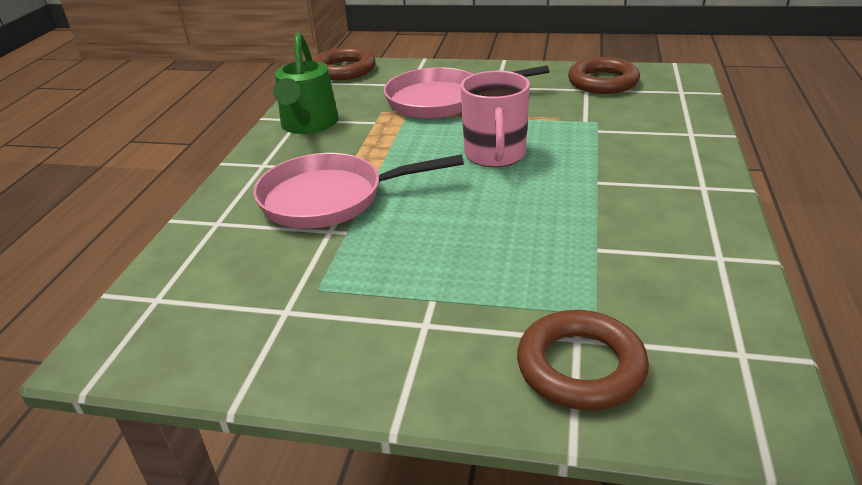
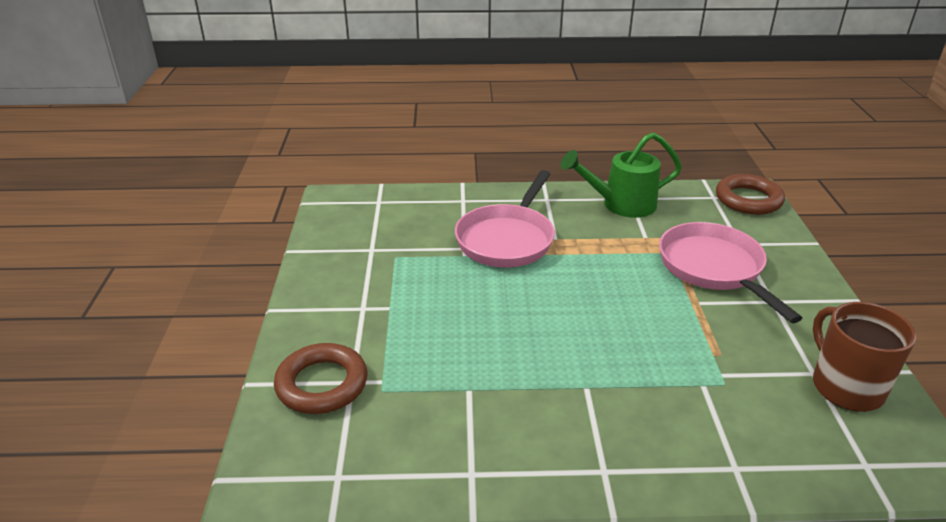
camera: 75 degrees right, 0 degrees up
pink pan [253,153,464,229] -> pink pan turned 135 degrees counterclockwise [455,170,555,267]
pink mug [460,71,530,167] -> none
brown ring [568,57,640,94] -> brown mug [813,302,916,412]

